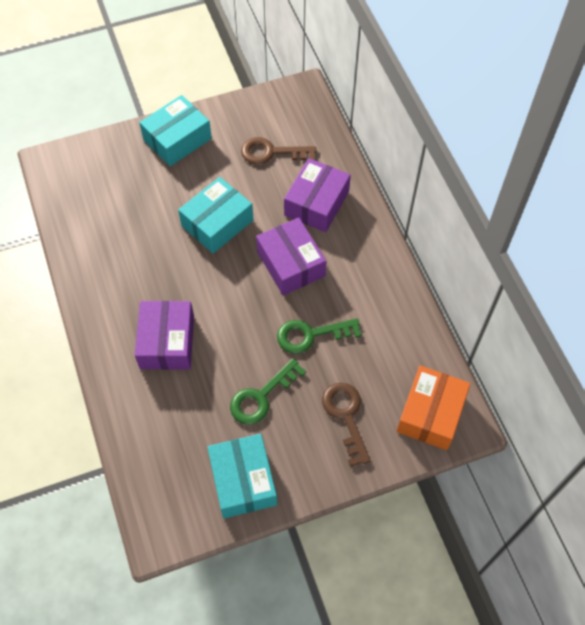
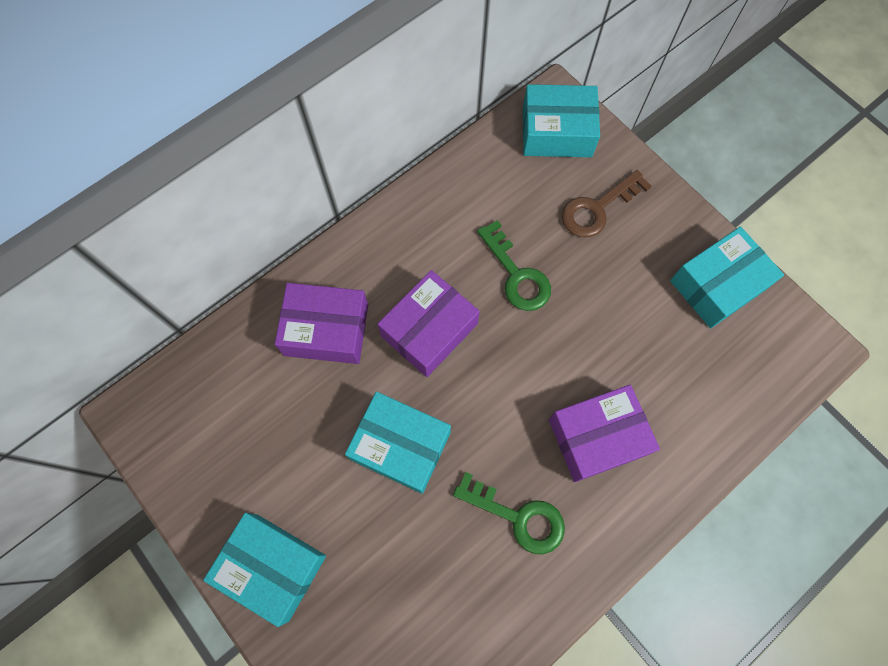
camera: 110 degrees left, 10 degrees up
green key [230,358,306,425] -> green key moved to [453,472,565,554]
brown key [241,137,316,164] -> none
orange box [397,366,471,450] -> turquoise box [523,84,600,157]

